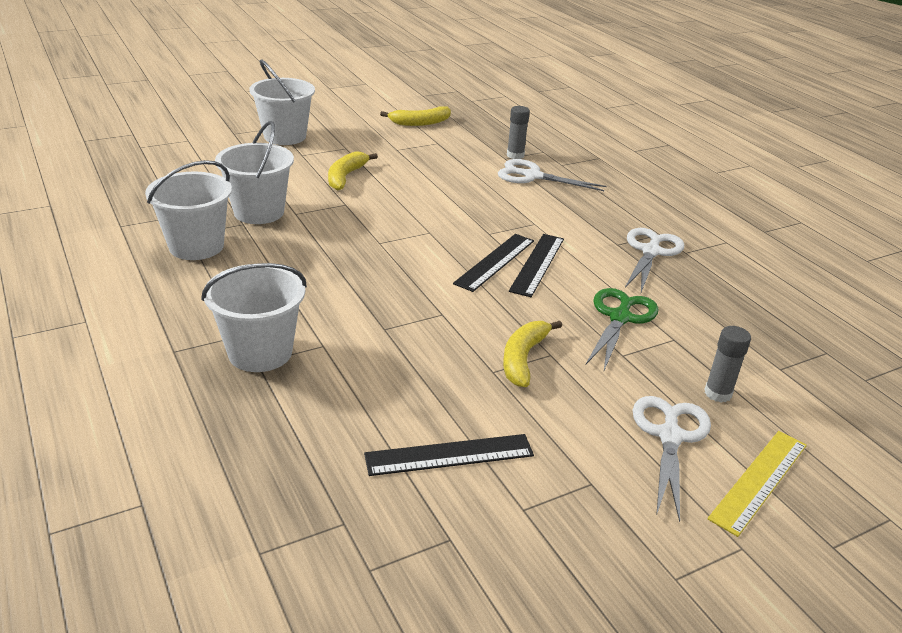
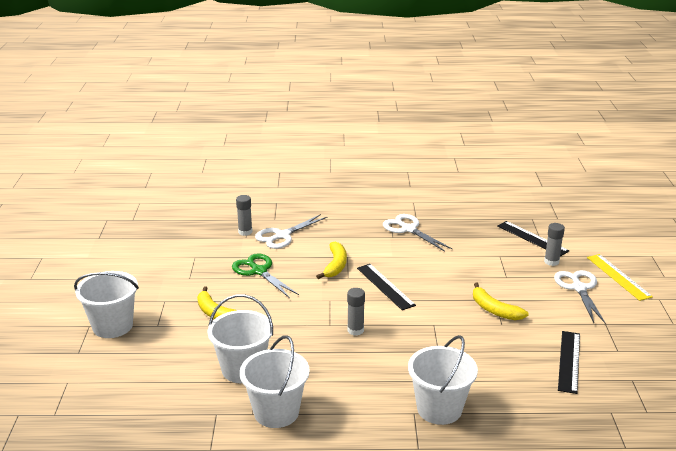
camera: 60 degrees left, 5 degrees down
yellow banana [380,106,451,126] -> yellow banana moved to [316,242,347,279]
black ruler [509,234,564,297] -> black ruler moved to [497,221,569,256]
green scissors [586,288,659,370] -> green scissors moved to [232,253,299,298]
white scissors [633,396,711,522] -> white scissors turned 45 degrees clockwise [554,270,606,324]
none -> grey glue stick [347,288,365,336]

